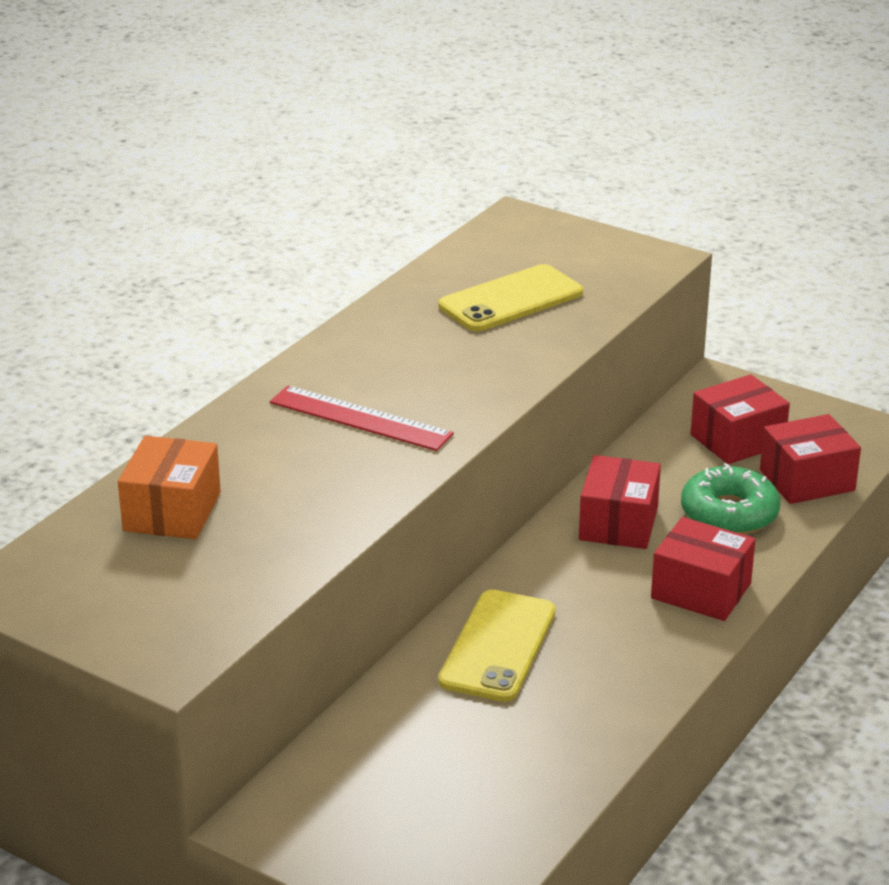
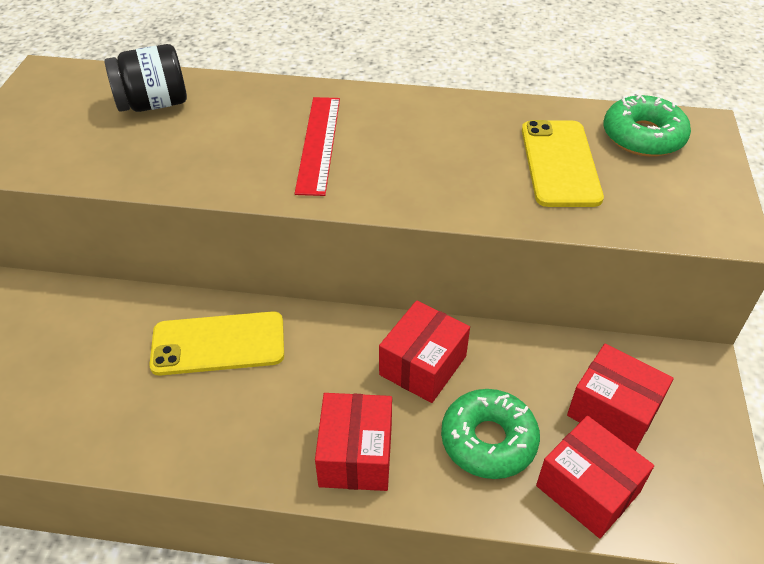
camera: 65 degrees right, 15 degrees up
orange box [118,436,221,539] -> black jar [104,44,187,112]
yellow phone [439,264,583,331] -> yellow phone turned 60 degrees clockwise [522,120,604,207]
red box [579,455,661,549] -> red box turned 45 degrees counterclockwise [379,300,470,403]
none -> green donut [604,93,691,157]

